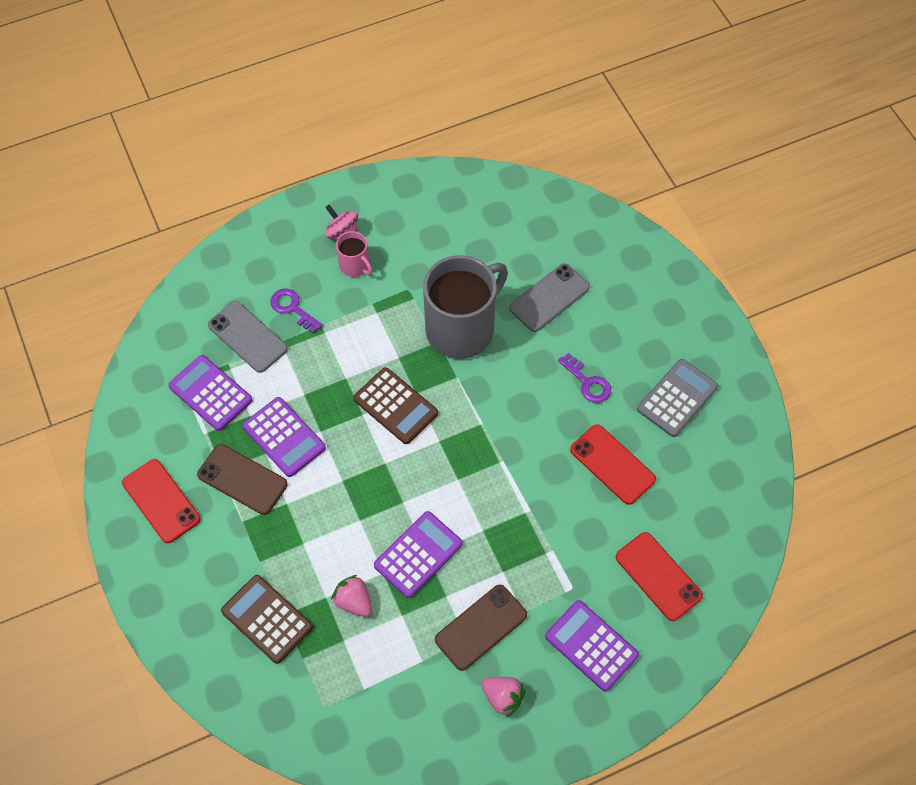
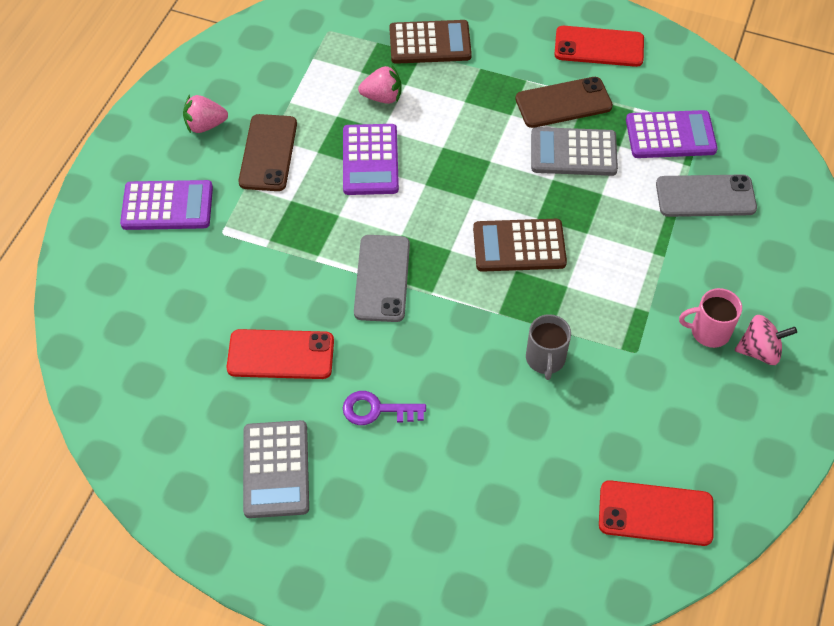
camera: 135 degrees right, 5 degrees down
purple calculator [243,397,326,477] -> grey calculator [531,127,618,176]
purple key [270,289,323,333] -> none
grey mug [423,255,508,359] -> grey mug [526,314,571,380], size x0.45
grey phone [509,263,590,332] -> grey phone moved to [354,235,410,322]
red phone [616,532,703,621] -> red phone moved to [599,480,714,546]

